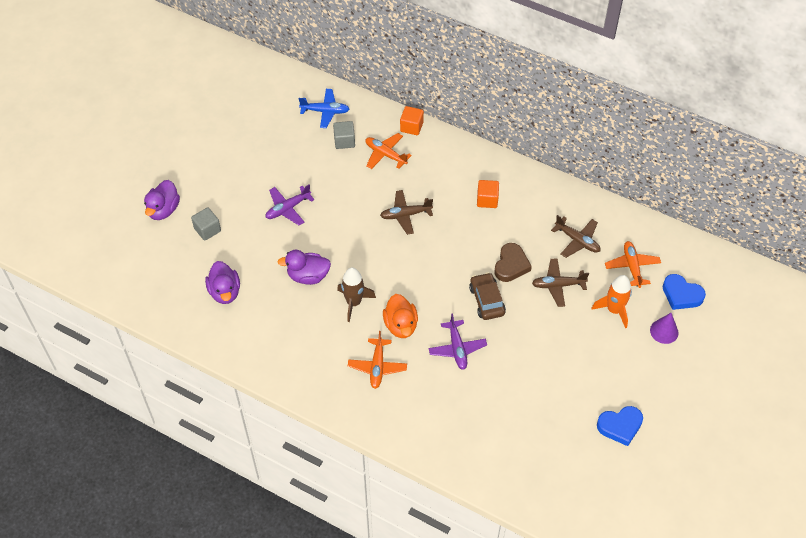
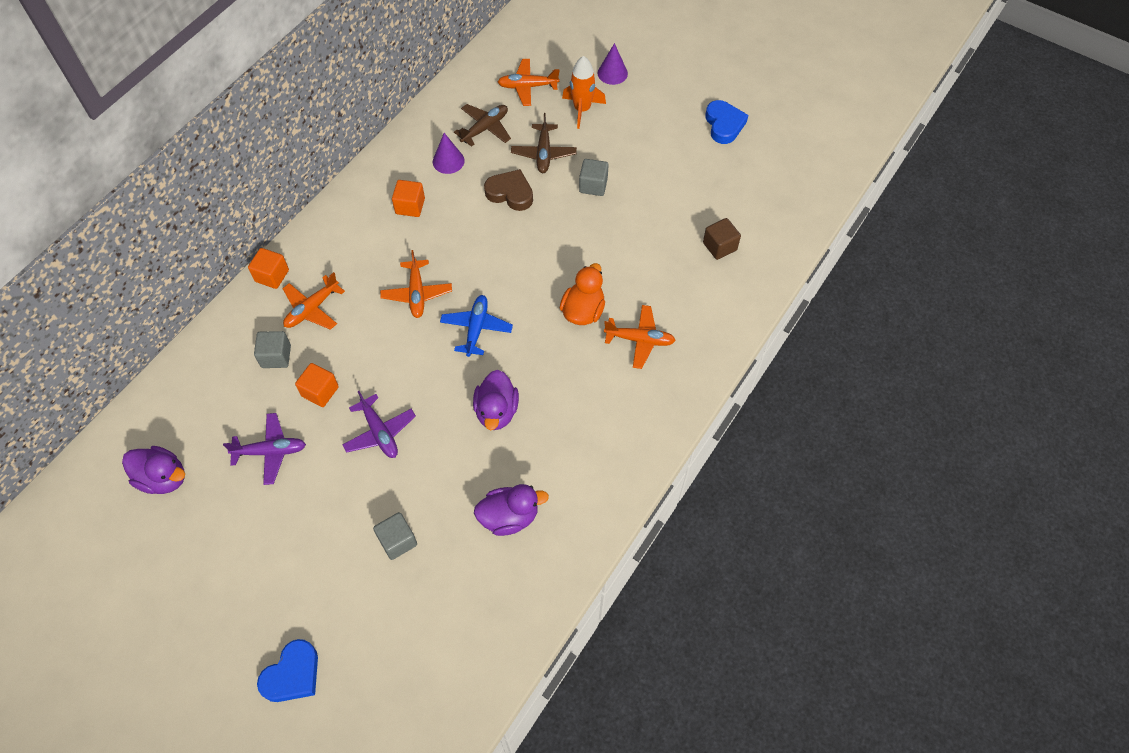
camera: 85 degrees left, 5 degrees up
purple duck [144,180,180,220] -> purple duck moved to [122,446,185,494]
blue plane [299,89,349,128] -> blue plane moved to [440,295,513,357]
brown rocket [337,267,376,322] -> none
brown plane [380,190,433,235] -> orange plane [380,250,452,318]
orange duck [383,294,418,338] -> orange duck turned 60 degrees counterclockwise [560,263,605,325]
purple plane [428,313,487,370] -> purple plane moved to [223,413,306,485]
brown car [469,272,506,320] -> none
blue heart [663,274,706,310] -> blue heart moved to [257,639,318,702]
none -> orange cube [295,363,339,407]
none -> purple cone [433,133,465,174]
none -> grey cube [579,159,609,196]
none -> brown cube [703,218,741,260]

